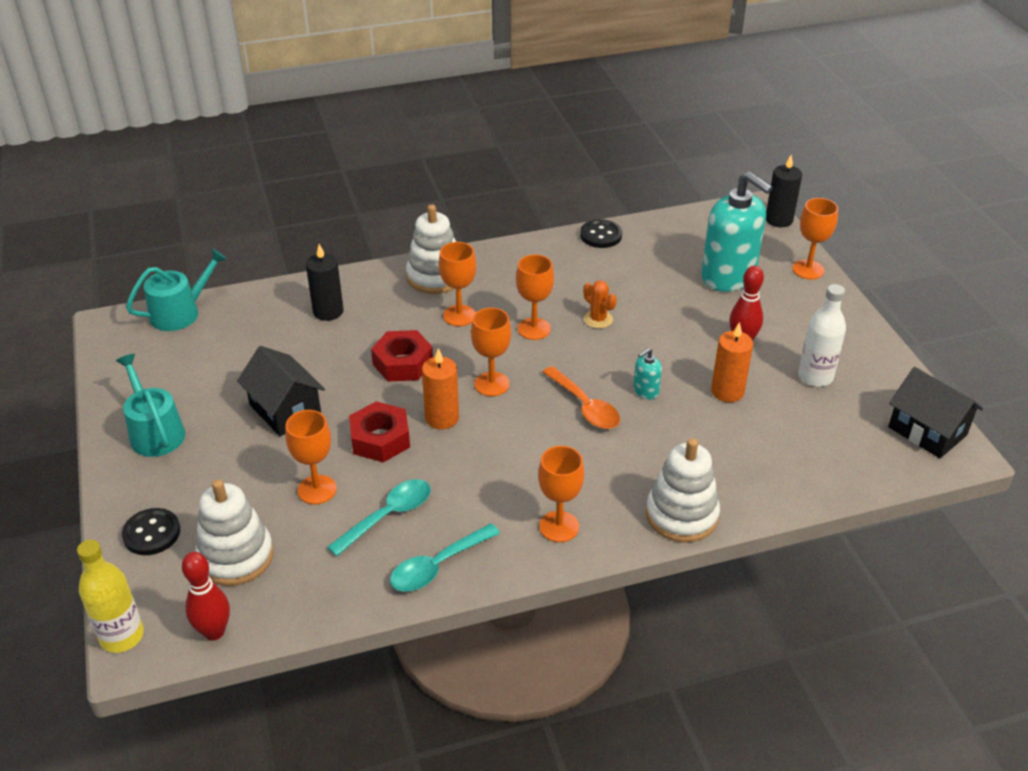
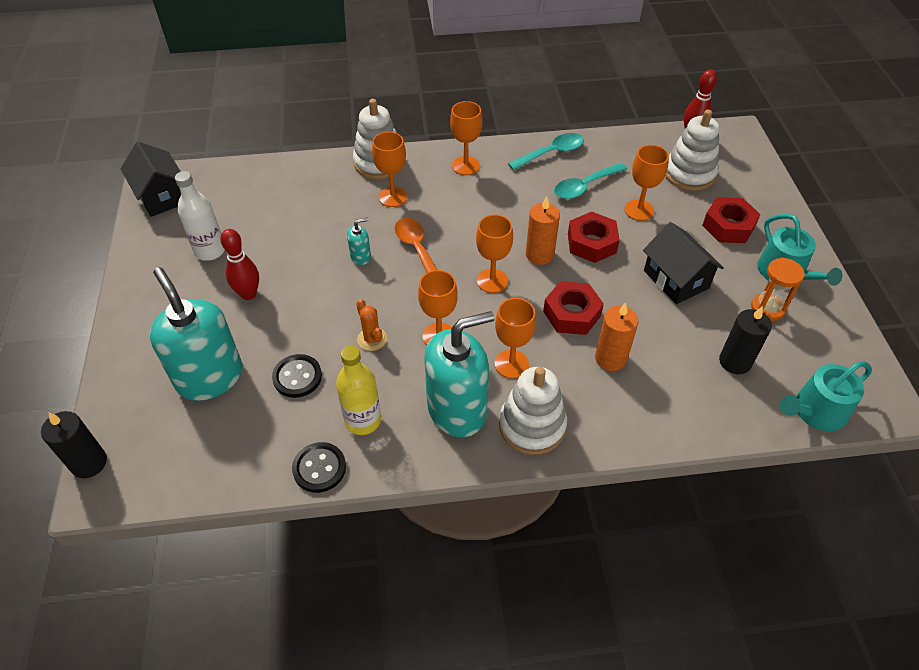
camera: 170 degrees left, 10 degrees up
yellow bottle [77,540,144,653] -> yellow bottle moved to [336,345,381,435]
black button [122,508,180,555] -> black button moved to [272,354,322,398]
black candle [306,244,344,321] -> black candle moved to [719,306,772,374]
orange candle [711,322,753,402] -> orange candle moved to [595,303,638,371]
orange goblet [792,198,838,279] -> orange goblet moved to [372,132,408,207]
none -> turquoise soap dispenser [424,311,494,437]
none -> red nut [702,197,761,243]
none -> orange hourglass [751,257,805,321]

